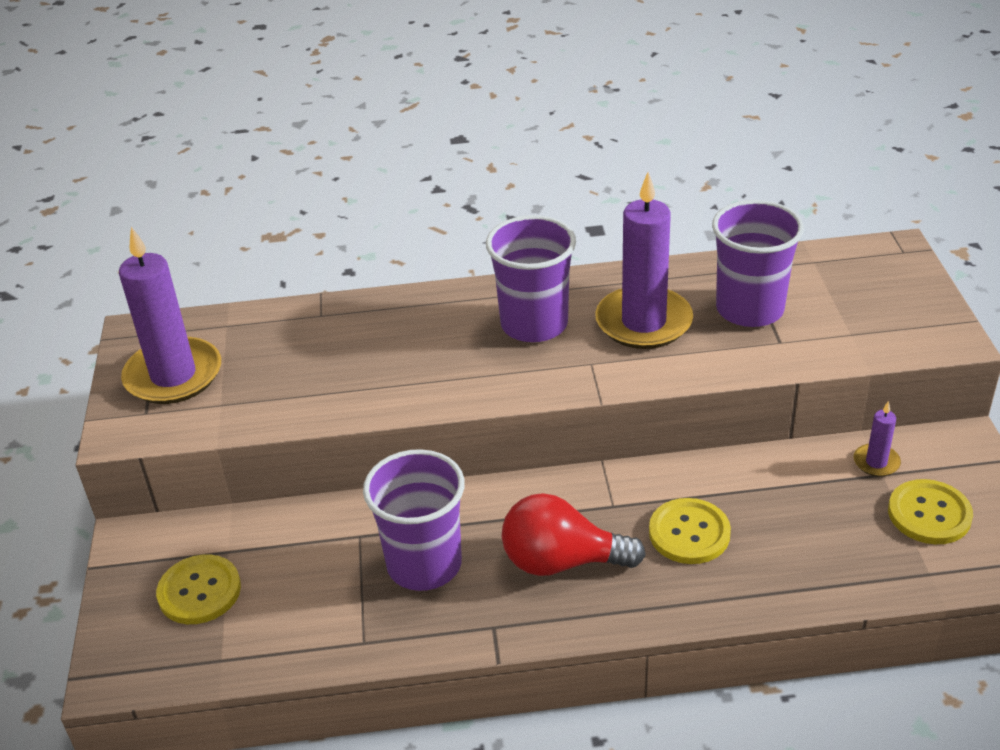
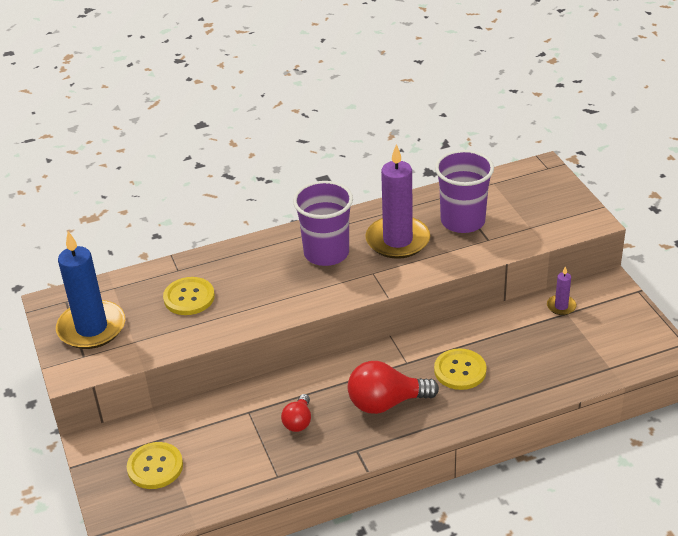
camera: 15 degrees left, 0 degrees up
purple candle [119,227,221,404] -> blue candle [56,231,125,349]
purple cup [363,449,465,591] -> red light bulb [281,394,311,432]
yellow button [888,479,973,544] -> yellow button moved to [163,277,215,315]

